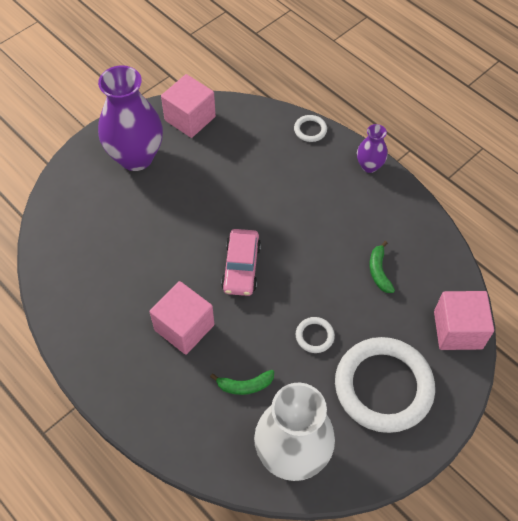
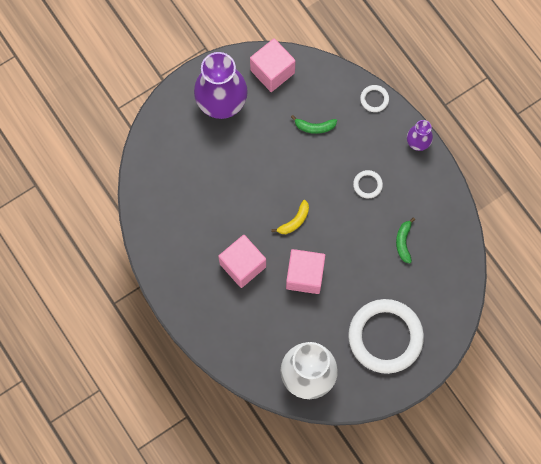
camera: 10 degrees right, 15 degrees up
green banana [210,370,274,395] -> green banana moved to [291,115,337,134]
pink car [221,229,261,296] -> yellow banana [271,200,309,234]
white ring [296,317,335,353] -> white ring moved to [353,170,383,198]
pink cube [434,291,494,350] -> pink cube moved to [286,249,325,294]

